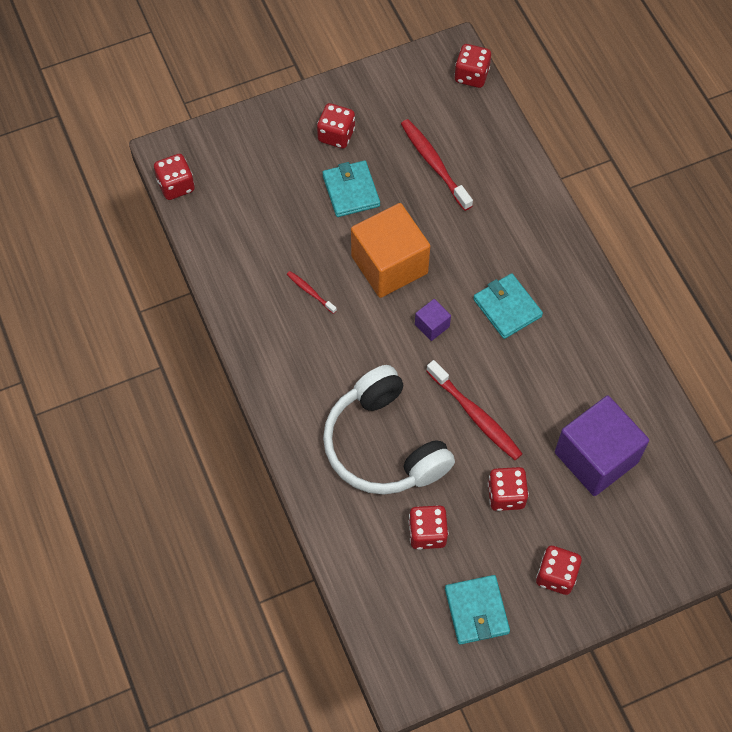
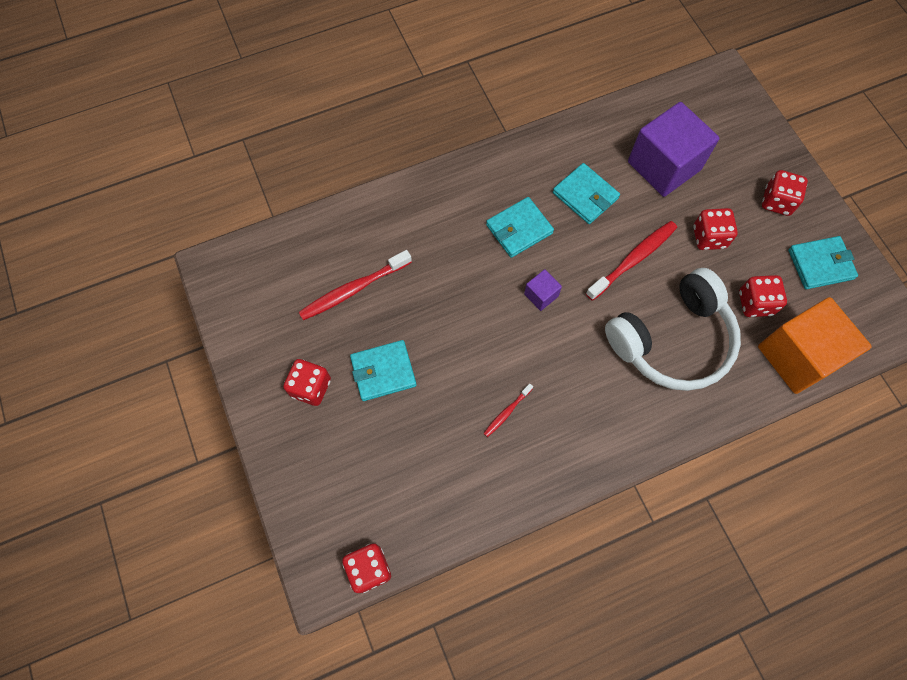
camera: 90 degrees left, 5 degrees up
orange cube [351,203,430,298] -> orange cube moved to [758,297,872,394]
red dice [454,44,491,88] -> none
none -> turquoise wallet [553,163,620,224]

